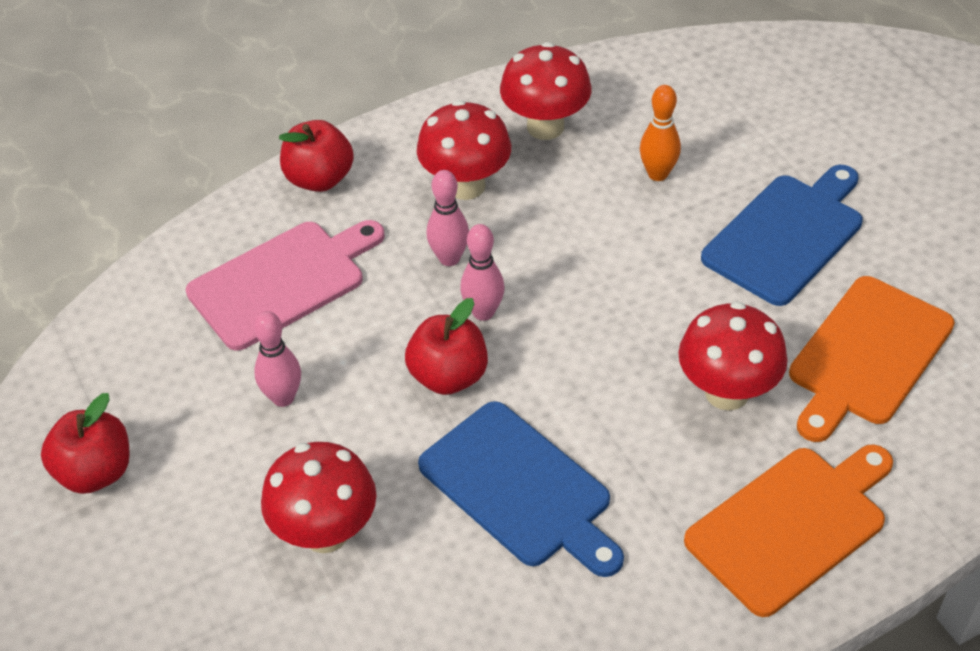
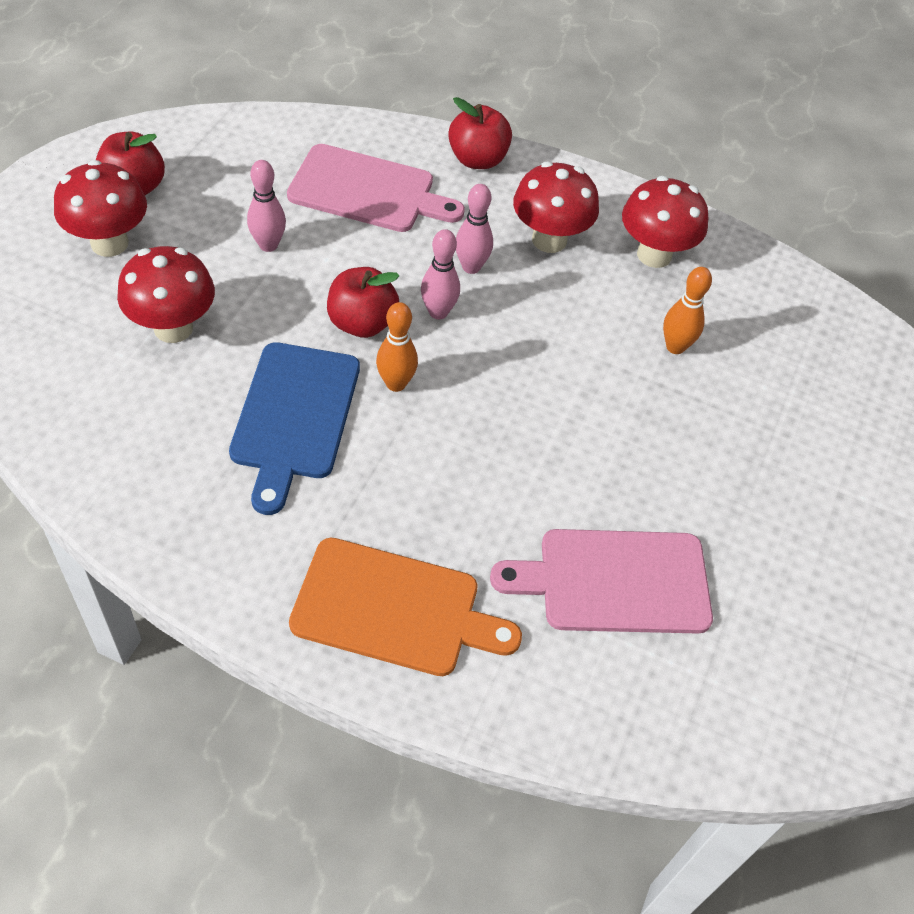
camera: 45 degrees right, 5 degrees up
red mushroom [678,302,788,411] -> red mushroom moved to [54,160,147,257]
blue cutting board [701,165,863,306] -> none
orange cutting board [789,276,955,442] -> pink cutting board [490,529,713,634]
none -> orange bowling pin [376,302,418,392]

